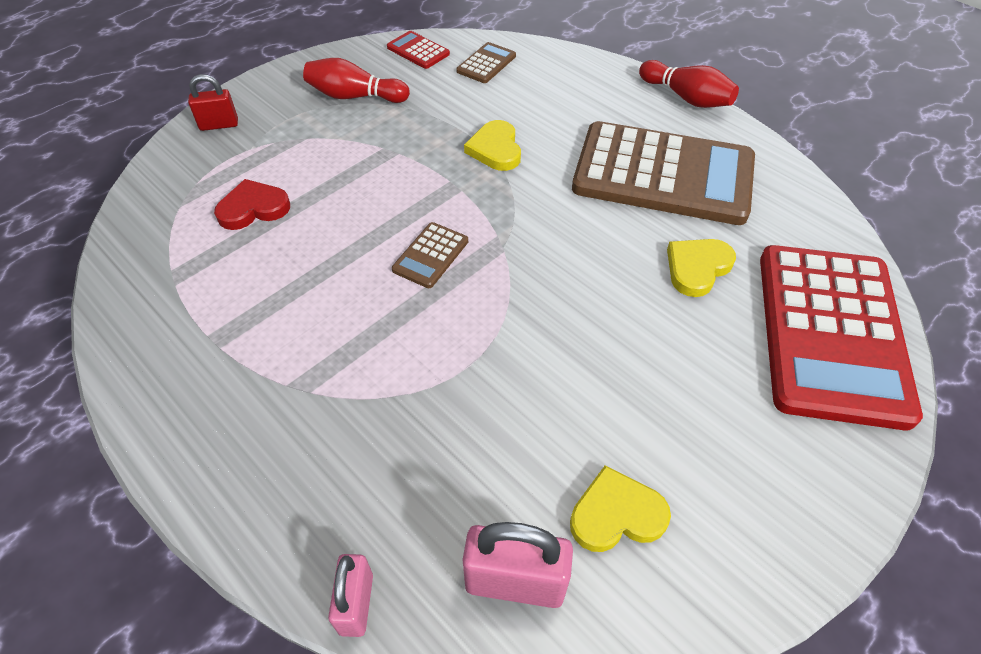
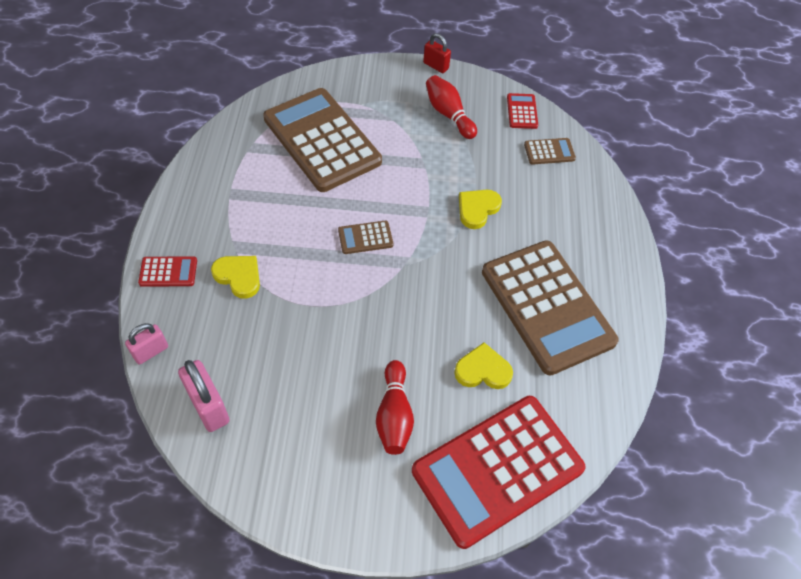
camera: 45 degrees right, 5 degrees up
red padlock [188,74,238,131] -> red padlock moved to [423,33,451,73]
red heart [214,179,290,230] -> brown calculator [263,88,382,192]
yellow heart [570,466,671,552] -> yellow heart moved to [211,256,260,299]
red bowling pin [639,60,739,108] -> red bowling pin moved to [376,360,414,455]
none -> red calculator [138,257,197,287]

